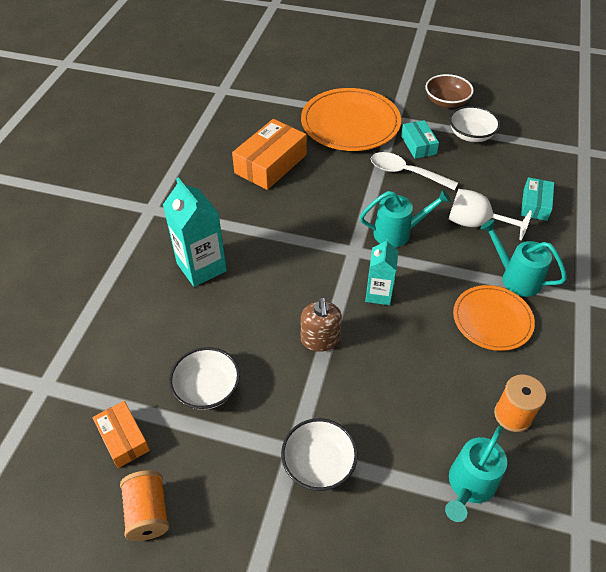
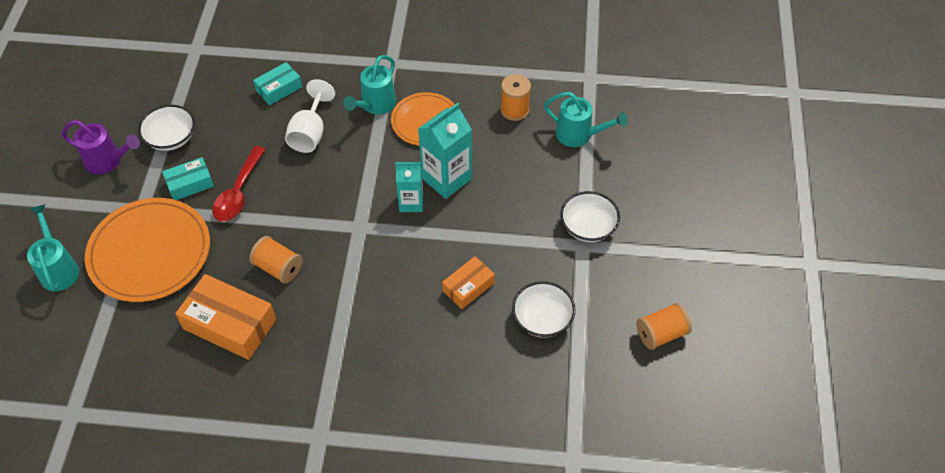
camera: 100 degrees left, 5 degrees up
orange box [92,401,150,468] -> orange box moved to [442,256,495,309]
turquoise carton [163,177,227,287] -> turquoise carton moved to [418,103,472,199]
brown soap dispenser [301,297,342,352] -> none
turquoise watering can [360,189,451,247] -> turquoise watering can moved to [27,204,79,291]
white spoon [371,152,458,190] -> red spoon [212,146,266,222]
brown bowl [425,74,474,108] -> purple watering can [62,120,140,174]
turquoise box [521,177,554,221] -> turquoise box turned 45 degrees counterclockwise [253,62,302,105]
none -> orange spool [249,236,303,284]

